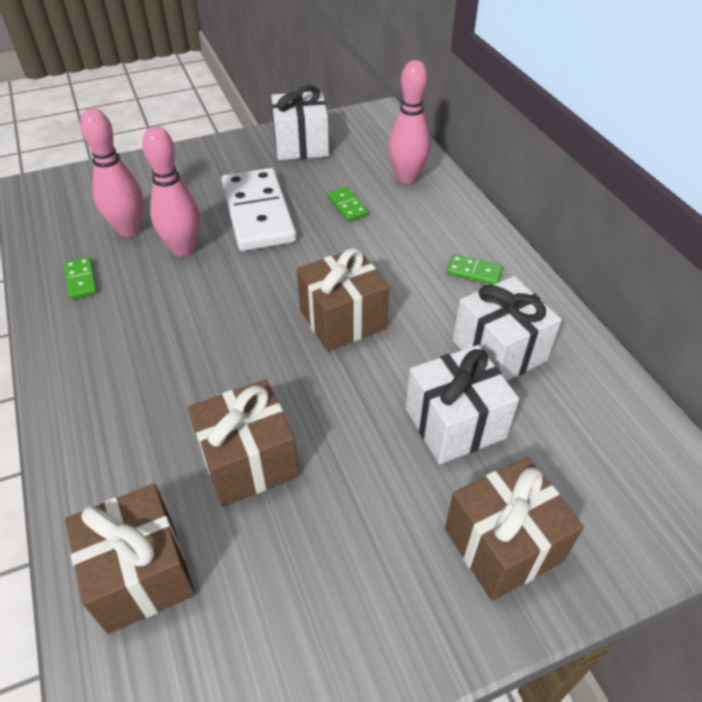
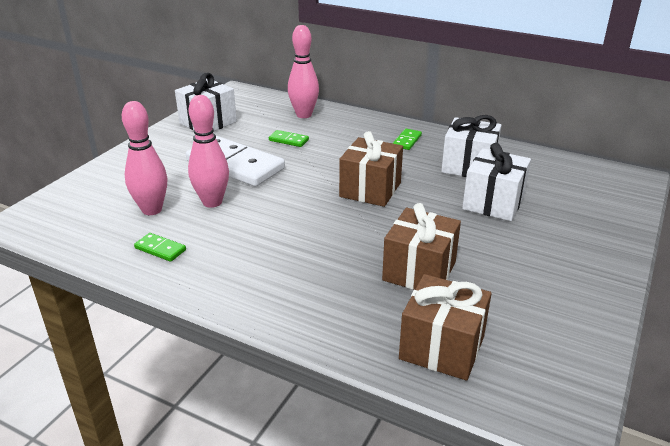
camera: 40 degrees left, 15 degrees down
brown gift [445,457,584,601] -> none
green domino [446,254,503,285] -> green domino turned 45 degrees counterclockwise [393,129,422,150]

